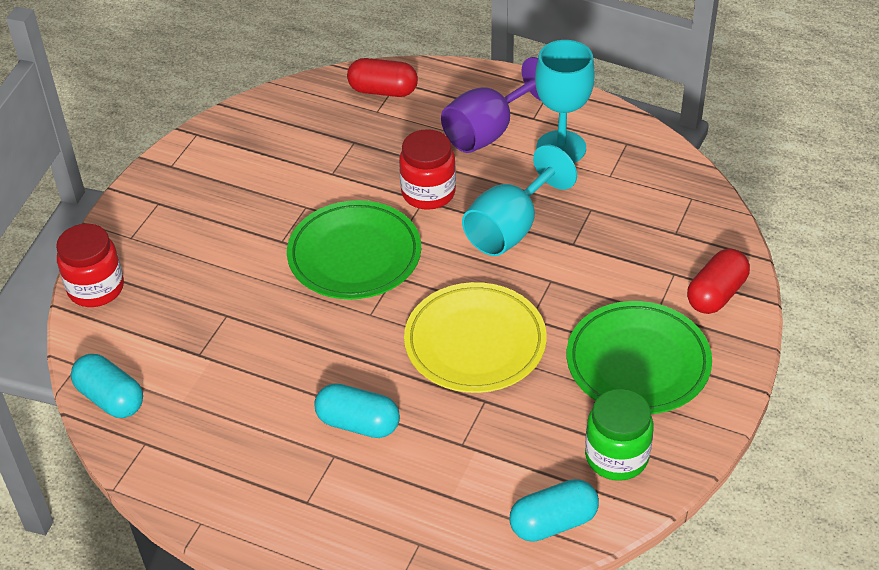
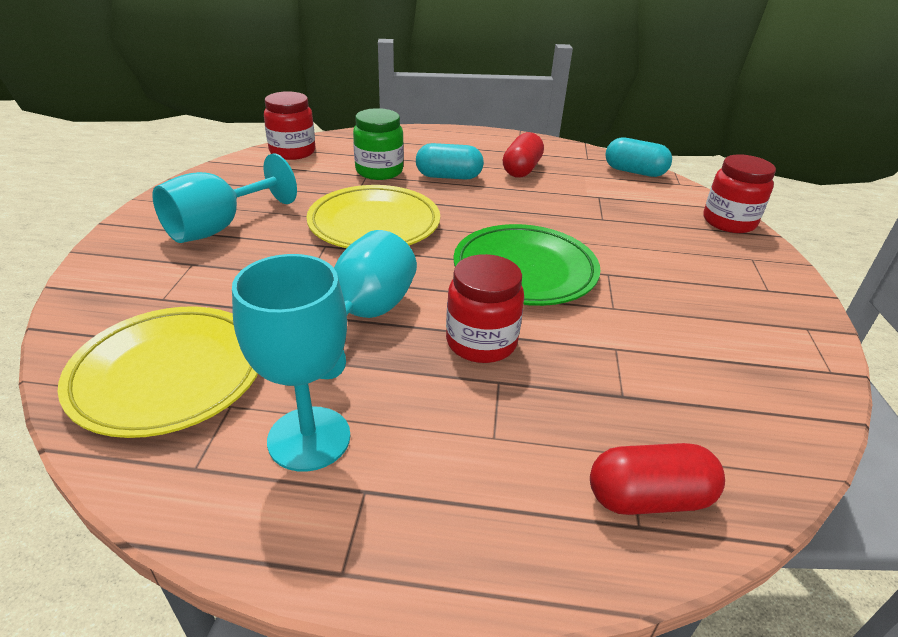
camera: 160 degrees right, 10 degrees down
purple goblet [441,57,541,153] -> none
turquoise capsule [510,479,599,542] -> red jar [264,91,315,160]
green plate [567,301,712,414] -> turquoise goblet [152,153,297,243]
green jar [585,388,654,481] -> green jar moved to [353,108,404,180]
red capsule [687,248,750,314] -> red capsule moved to [503,132,544,178]
none -> yellow plate [58,306,258,438]

